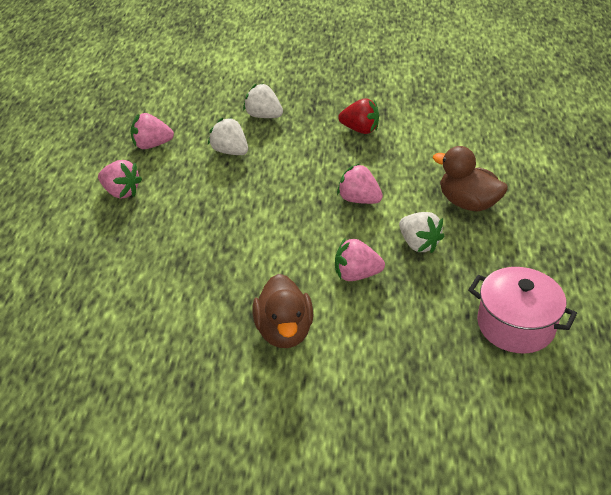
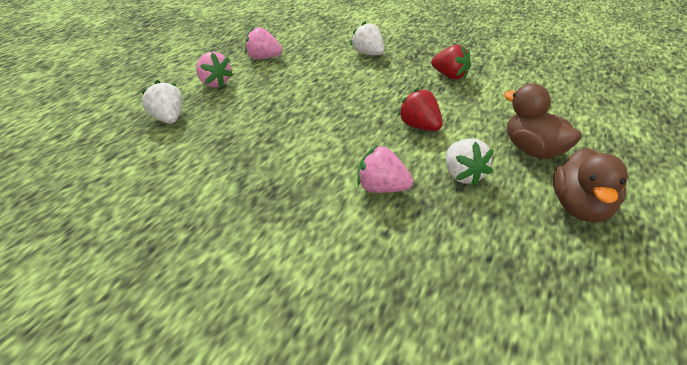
camera: 20 degrees right, 5 degrees down
white strawberry [208,117,248,155] -> white strawberry moved to [141,80,183,124]
brown duck [252,274,314,348] -> brown duck moved to [553,148,628,222]
pink strawberry [337,164,383,204] -> red strawberry [398,88,442,131]
pink pot [468,267,577,353] -> none

